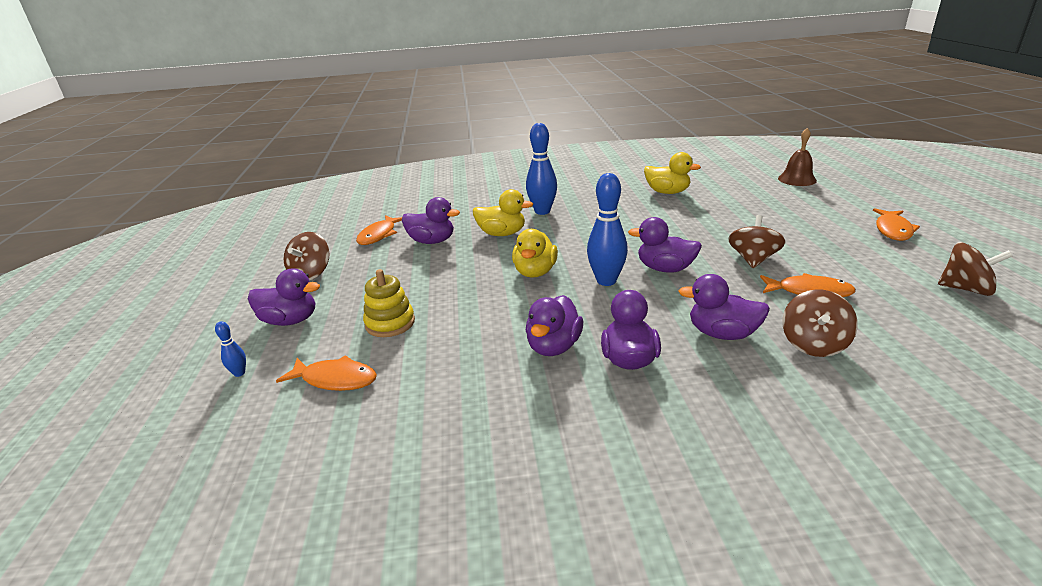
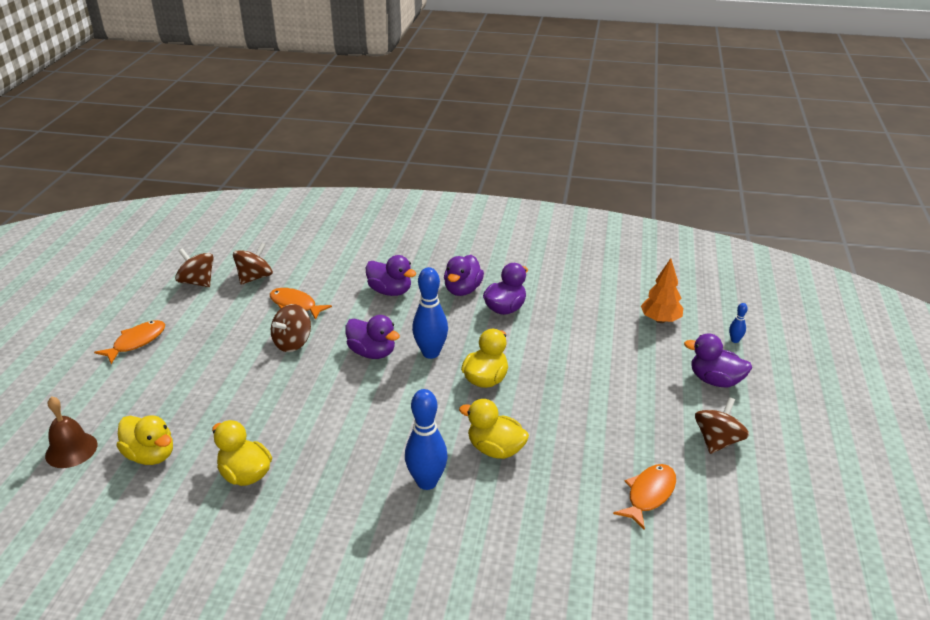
camera: 165 degrees left, 5 degrees up
orange fish [276,355,377,391] -> orange tree [641,258,683,323]
yellow stacking toy [363,269,415,337] -> none
purple duck [402,197,460,244] -> none
brown spinning top [783,289,858,357] -> brown spinning top moved to [233,243,273,285]
none -> yellow duck [117,415,173,465]

